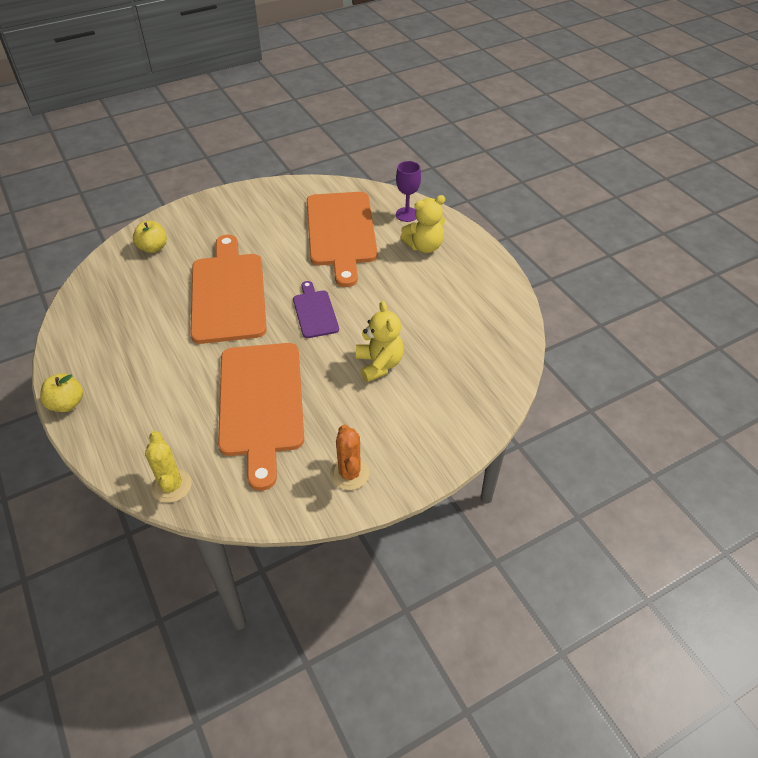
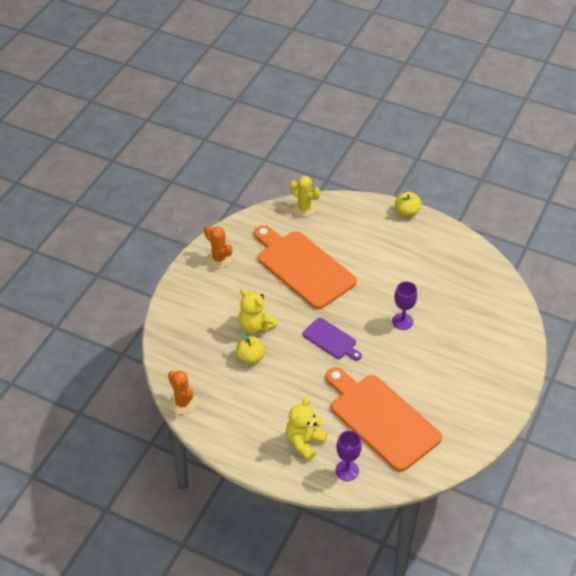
camera: 145 degrees right, 0 degrees up
yellow apple [133,221,167,253] -> yellow apple moved to [236,333,265,365]
orange cutting board [190,235,267,344] -> purple goblet [392,281,417,330]
none -> orange cactus [168,371,196,414]

